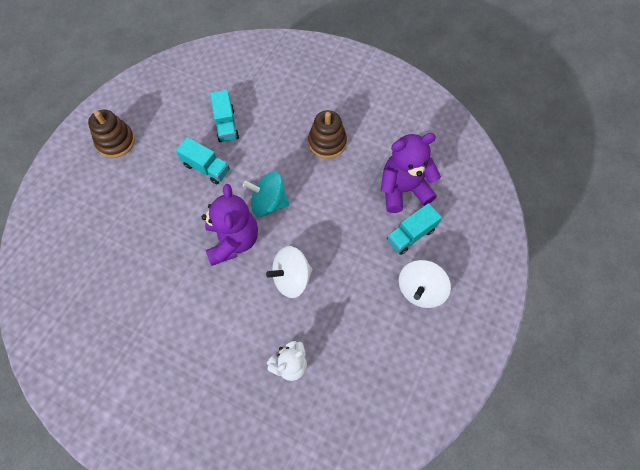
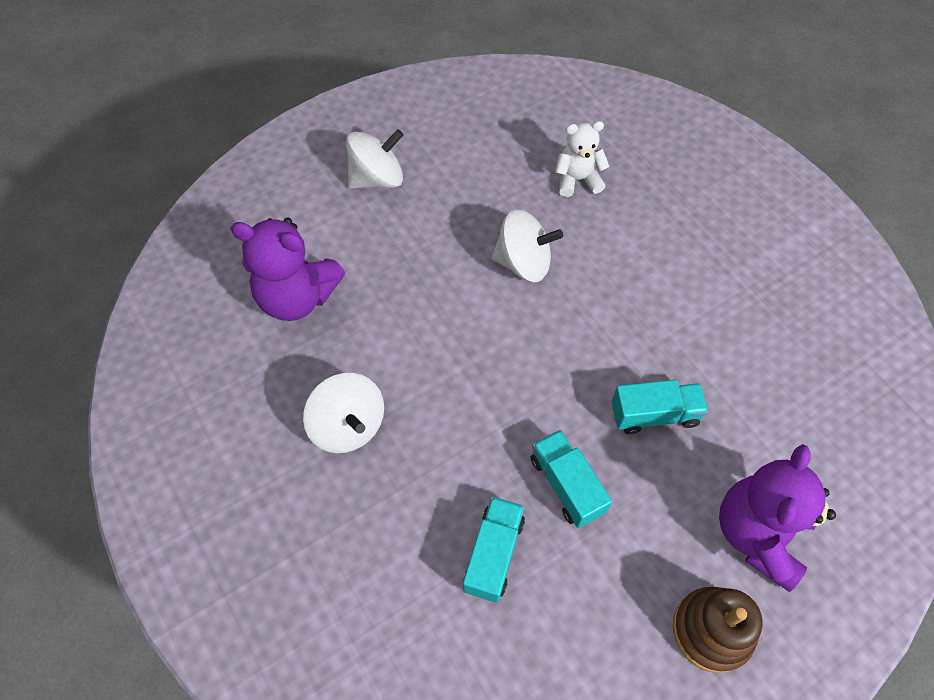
camera: 150 degrees left, 5 degrees down
purple teddy bear [202,184,258,266] -> purple teddy bear moved to [719,444,836,592]
turquoise spinning top [243,172,289,217] -> none
brown stacking toy [308,110,347,159] -> white spinning top [303,373,384,453]
turquoise truck [387,203,442,255] -> turquoise truck moved to [612,380,708,434]

